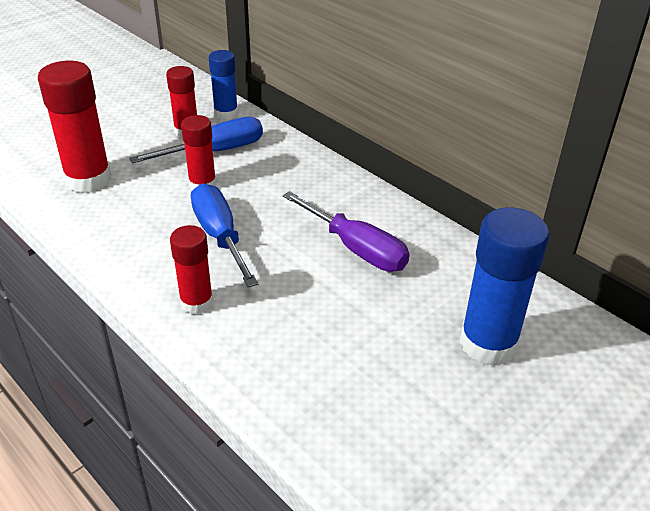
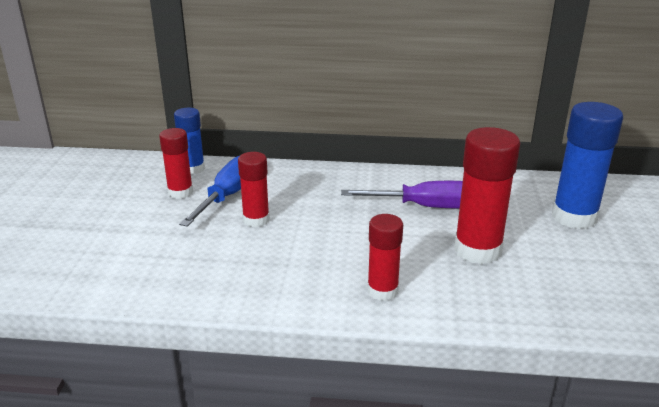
camera: 40 degrees left, 10 degrees down
red glue stick [38,61,112,193] -> red glue stick moved to [454,127,520,264]
blue screwdriver [191,183,258,287] -> none

